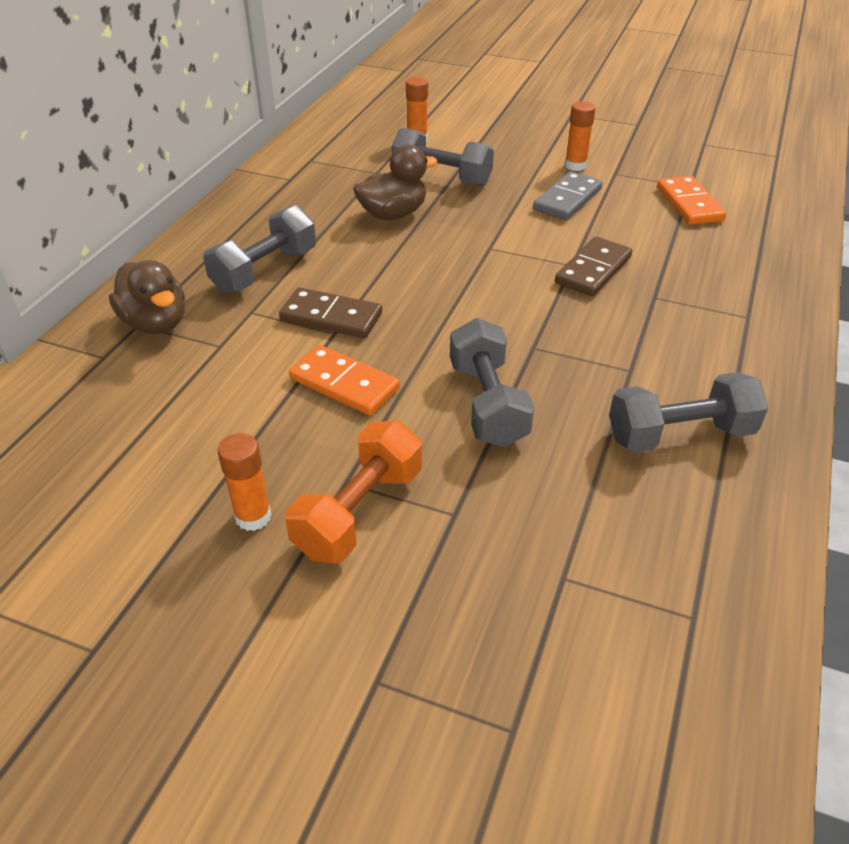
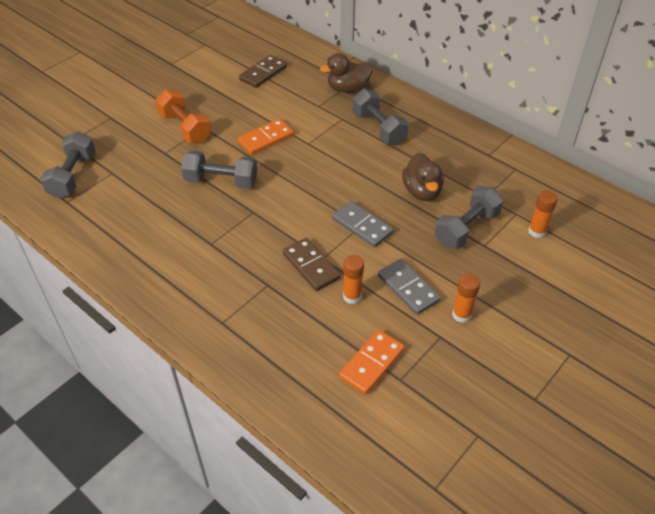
camera: 110 degrees right, 5 degrees up
orange glue stick [218,433,272,531] -> orange glue stick moved to [343,255,364,304]
brown domino [279,288,382,338] -> brown domino moved to [239,55,287,88]
grey dumbbell [609,372,768,453] -> grey dumbbell moved to [40,131,96,199]
orange domino [657,176,727,225] -> orange domino turned 60 degrees counterclockwise [339,330,405,395]
none -> grey domino [332,201,393,247]

